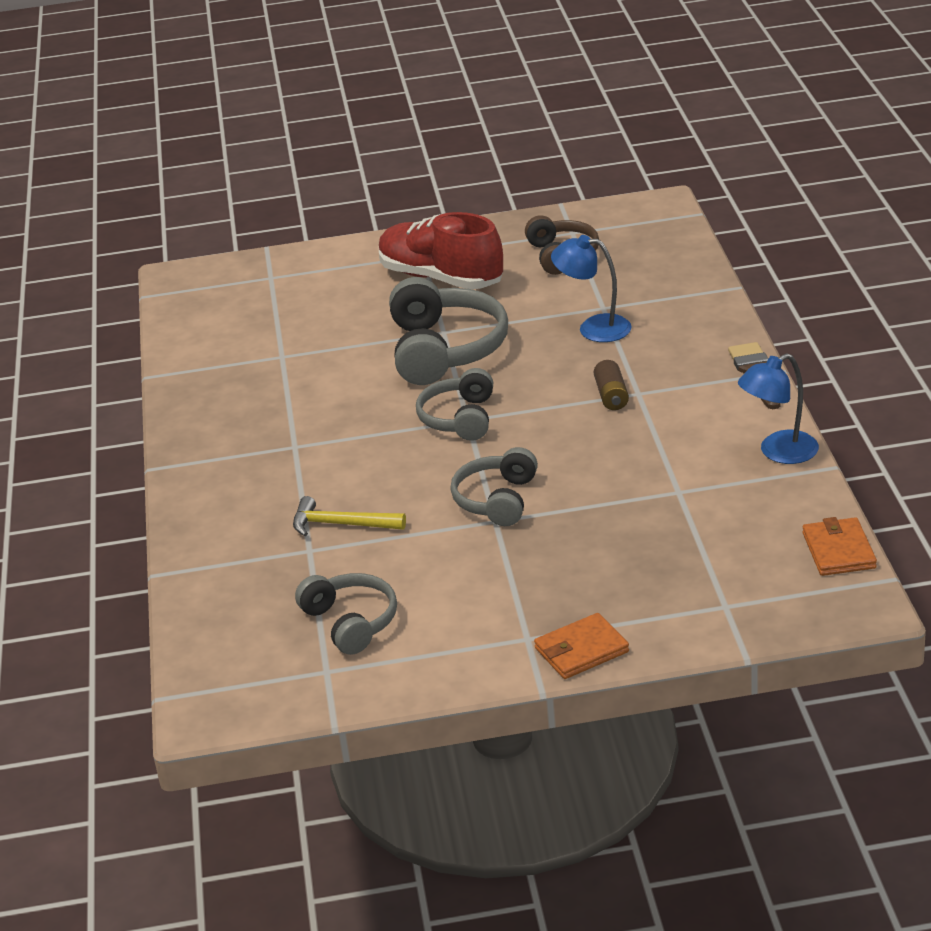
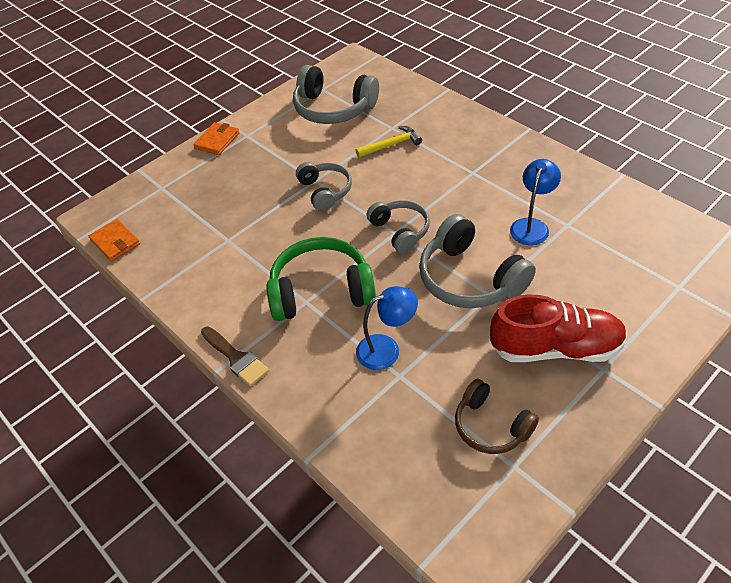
camera: 145 degrees right, 15 degrees up
grey headphones [295,573,397,655] -> grey headphones [293,65,379,124], size x1.62
brown battery [594,360,629,410] -> green headphones [266,237,376,321]
blue lamp [738,353,819,464] -> blue lamp moved to [510,159,561,245]

